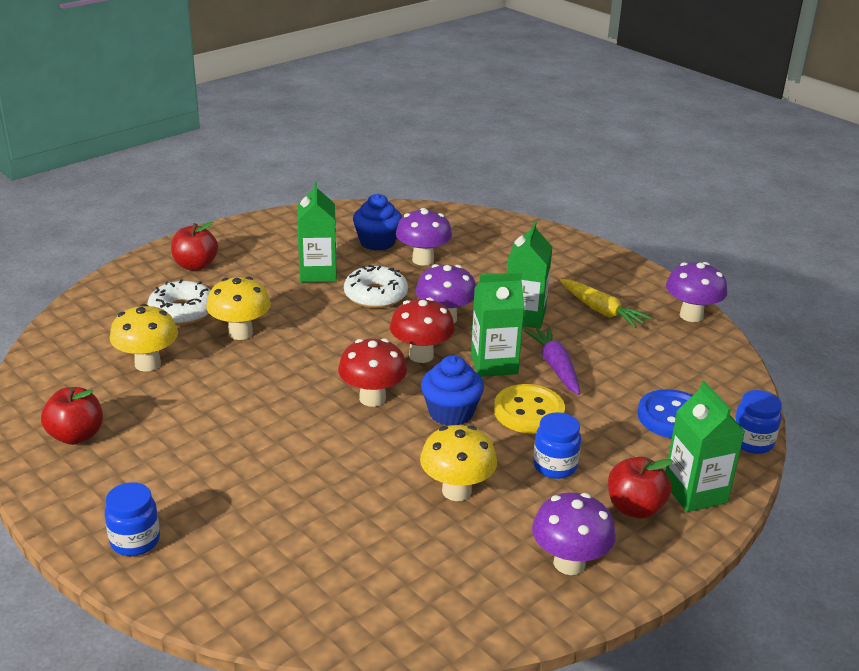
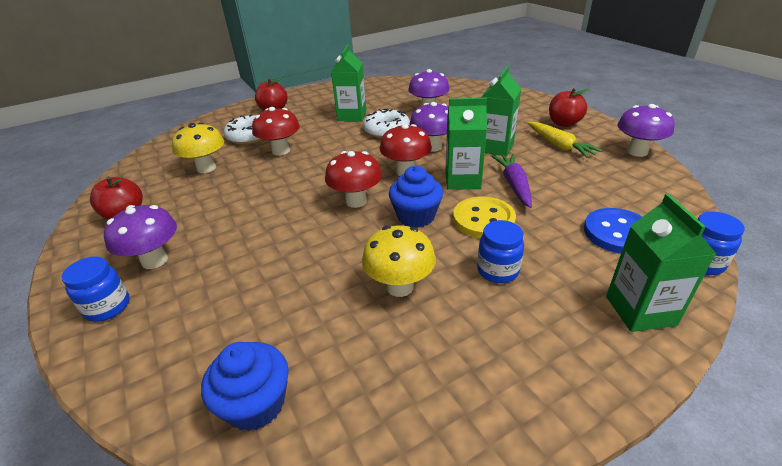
camera: 15 degrees right, 5 degrees up
yellow mushroom [206,276,271,340] -> red mushroom [252,107,300,156]
blue cupcake [353,194,402,251] -> blue cupcake moved to [201,342,289,431]
purple mushroom [532,493,616,575] -> purple mushroom moved to [104,205,177,269]
red apple [608,457,673,518] -> red apple moved to [549,88,590,127]

